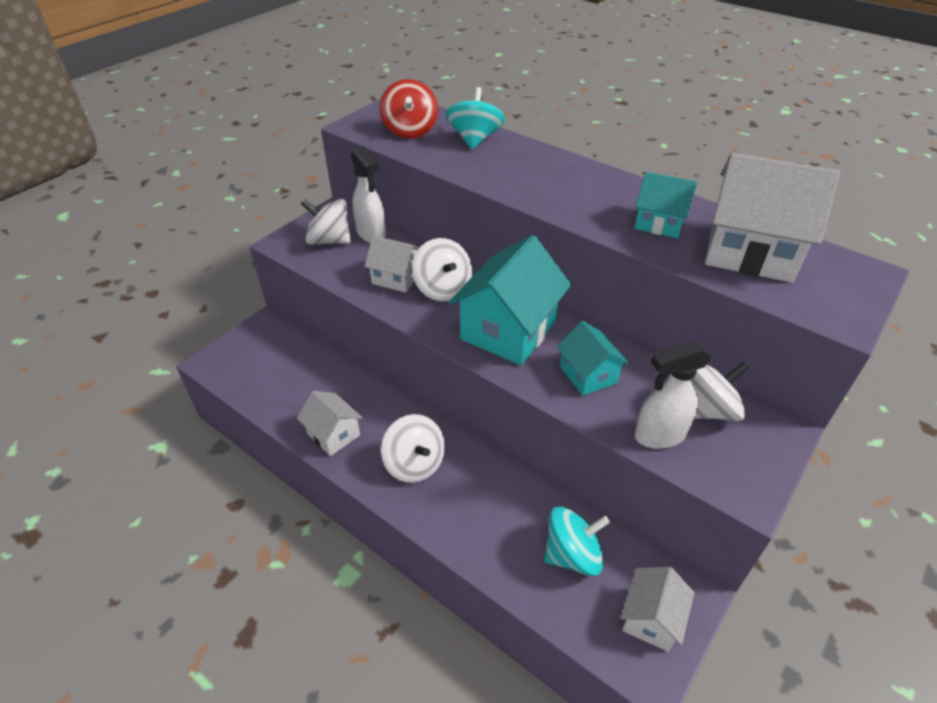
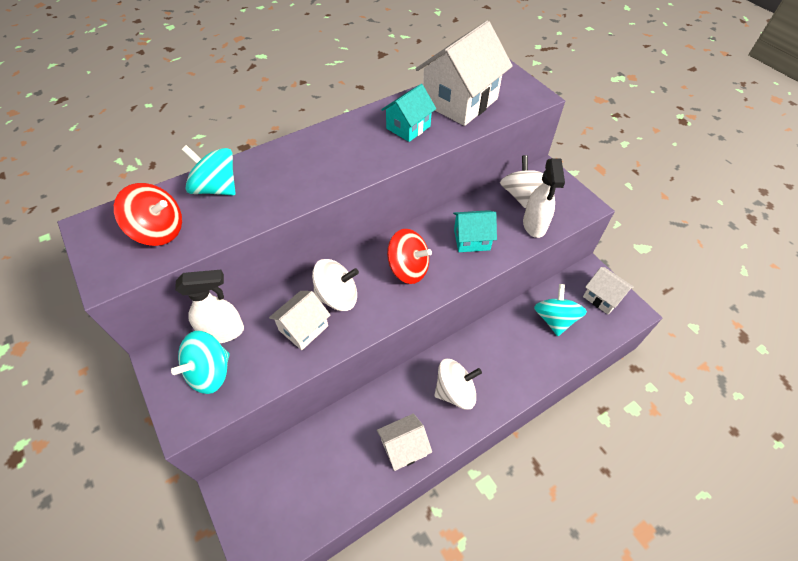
camera: 70 degrees left, 10 degrees up
white spinning top [301,199,351,245] -> turquoise spinning top [171,331,230,394]
turquoise house [449,235,571,365] -> red spinning top [387,229,432,284]

